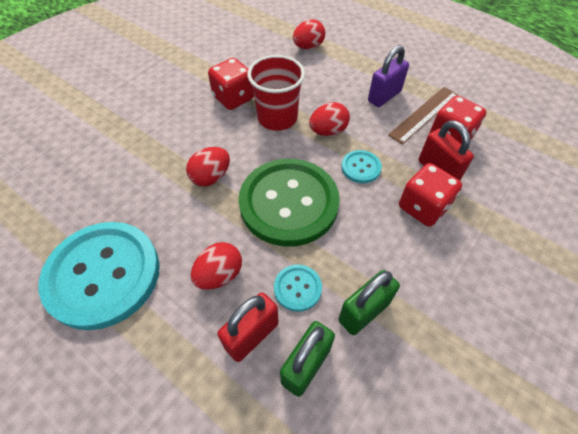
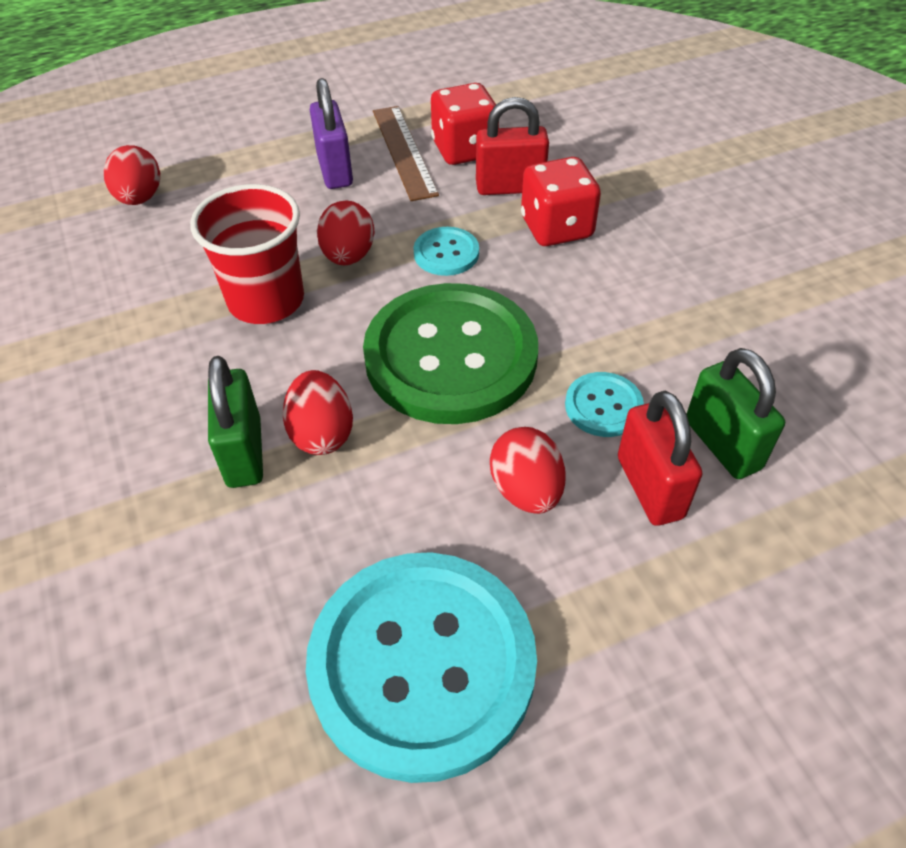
camera: 60 degrees left, 5 degrees down
red dice [208,58,254,110] -> none
green padlock [339,270,400,335] -> green padlock moved to [208,356,263,488]

